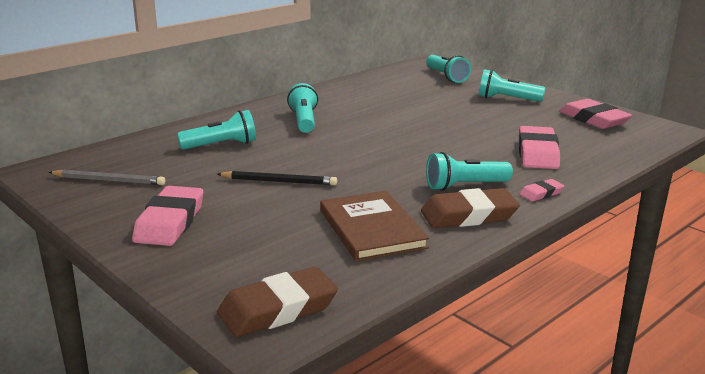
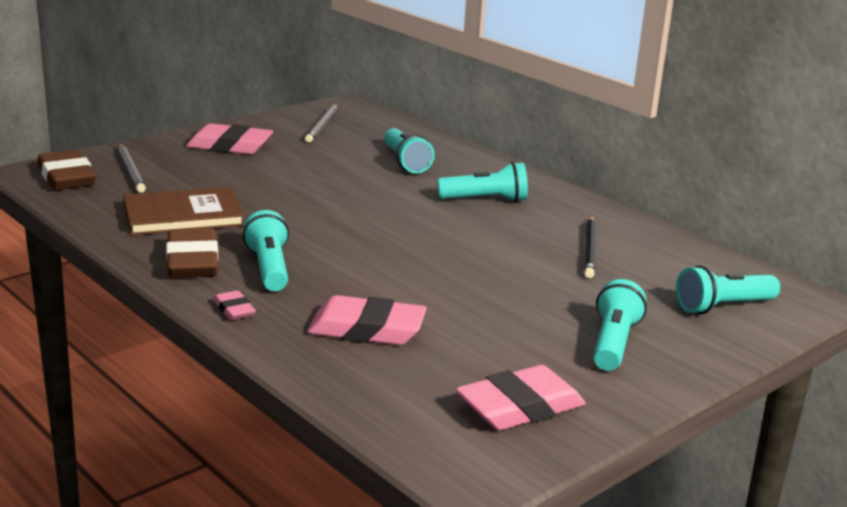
camera: 90 degrees right, 0 degrees up
black pencil [217,171,337,186] -> black pencil moved to [584,216,596,278]
none -> grey pencil [118,144,146,193]

